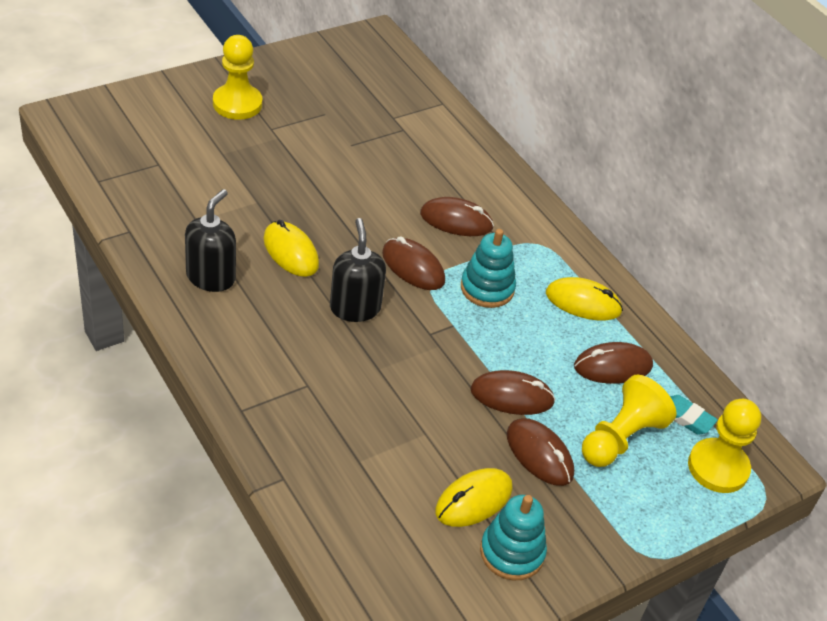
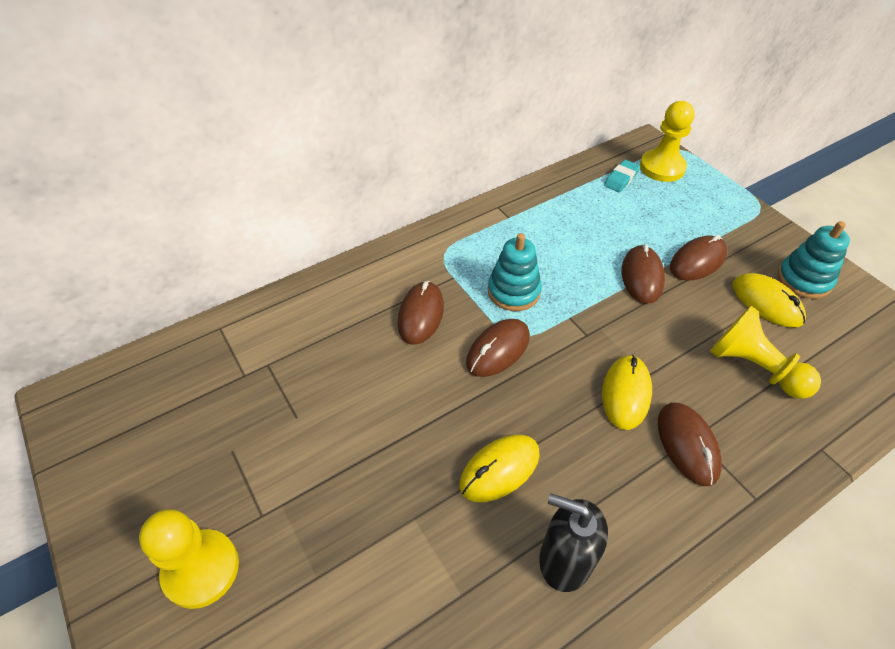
camera: 85 degrees left, 5 degrees up
black soap dispenser [330,218,386,322] -> none
yellow mouse [546,277,623,320] -> yellow mouse moved to [602,355,652,430]
brown mouse [574,342,653,384] -> brown mouse moved to [658,403,722,486]
yellow pawn [582,375,677,467] -> yellow pawn moved to [710,306,821,399]

